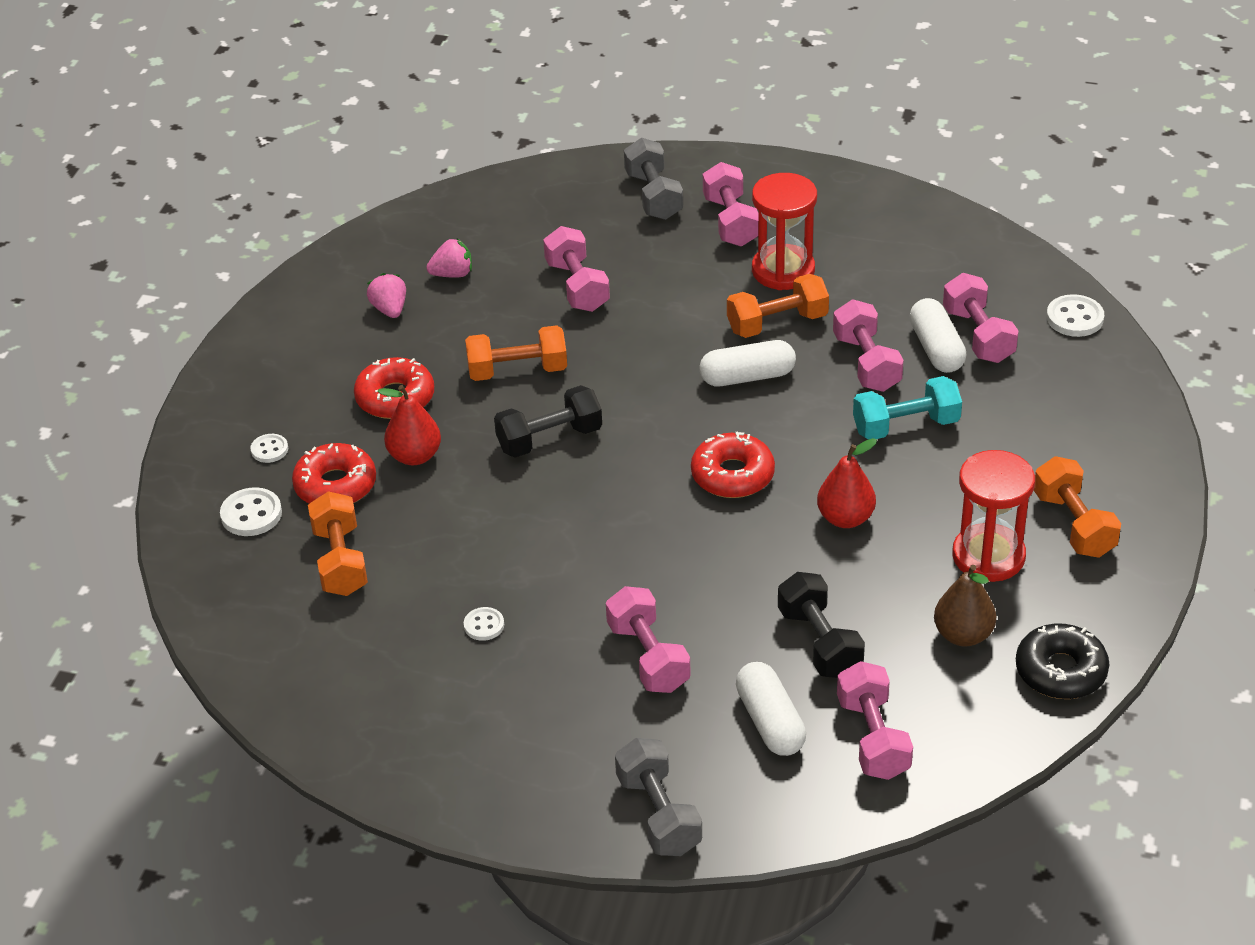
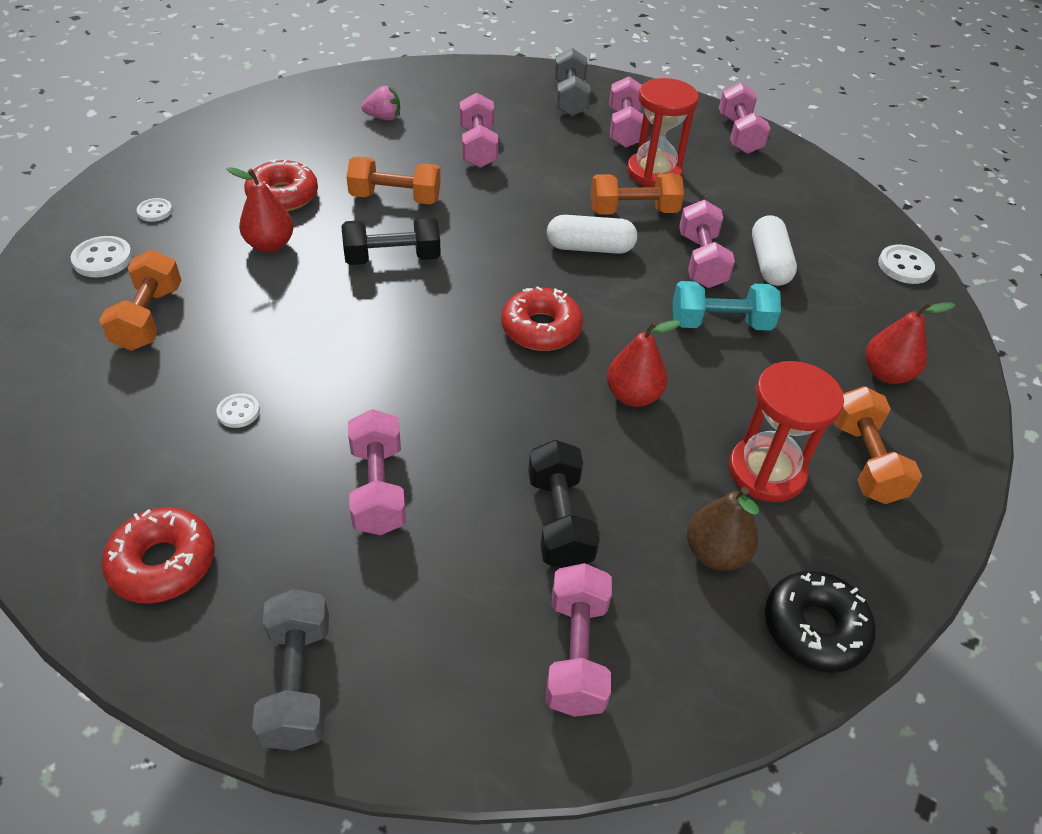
camera: 10 degrees right, 5 degrees up
red donut [292,443,376,504] -> red donut moved to [102,507,215,604]
pink strawberry [367,273,406,318] -> none
white capsule [736,662,806,756] -> none
pink dumbbell [943,273,1019,363] -> pink dumbbell moved to [719,82,770,154]
none -> red pear [866,301,956,384]

